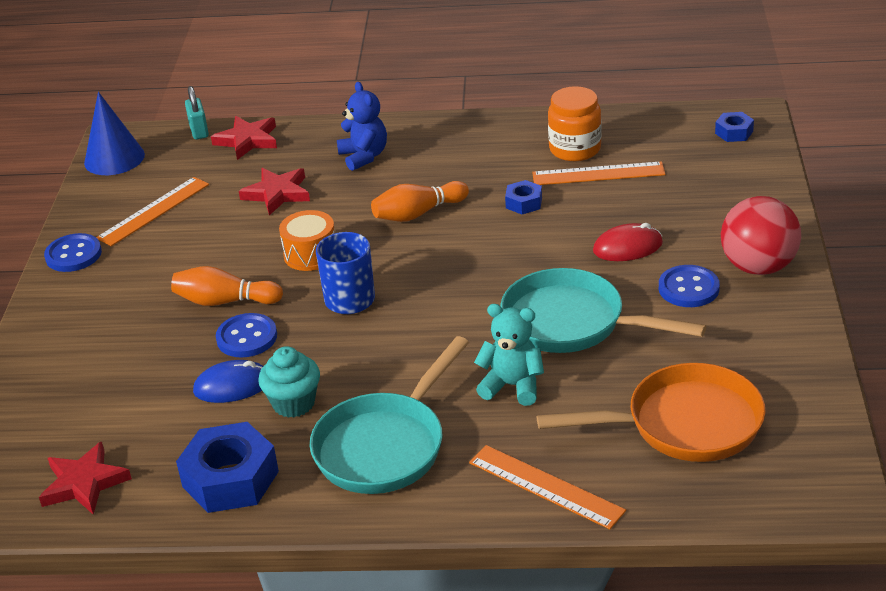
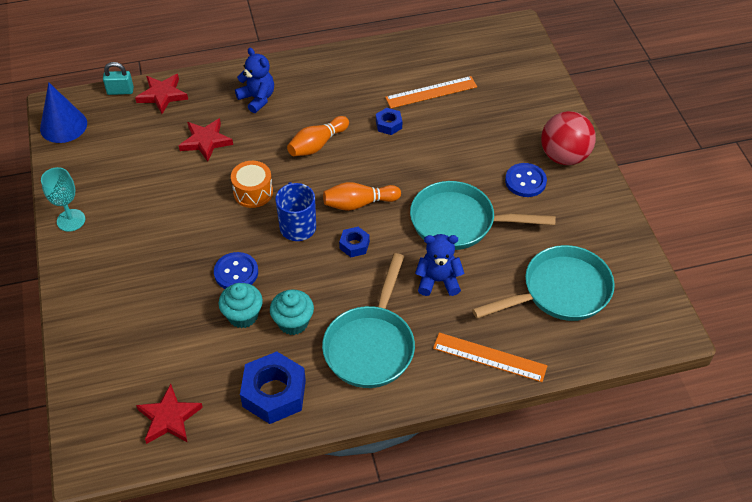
camera: 20 degrees left, 15 degrees up
blue button [44,233,102,272] -> turquoise goblet [41,167,85,232]
orange ruler [96,177,209,246] -> none
orange bowling pin [171,266,283,306] -> orange bowling pin moved to [323,182,401,211]
turquoise padlock [185,86,209,140] -> turquoise padlock turned 60 degrees counterclockwise [103,62,134,95]
blue mouse [193,360,263,403] -> turquoise cupcake [219,283,263,328]
turquoise teddy bear [474,304,544,406] -> blue teddy bear [415,234,465,296]
orange pan [537,363,766,462] -> turquoise pan [472,245,615,321]
orange jar [548,86,602,161] -> none
red mouse [593,223,663,261] -> none
blue nut [715,112,754,142] -> blue nut moved to [339,227,370,257]

